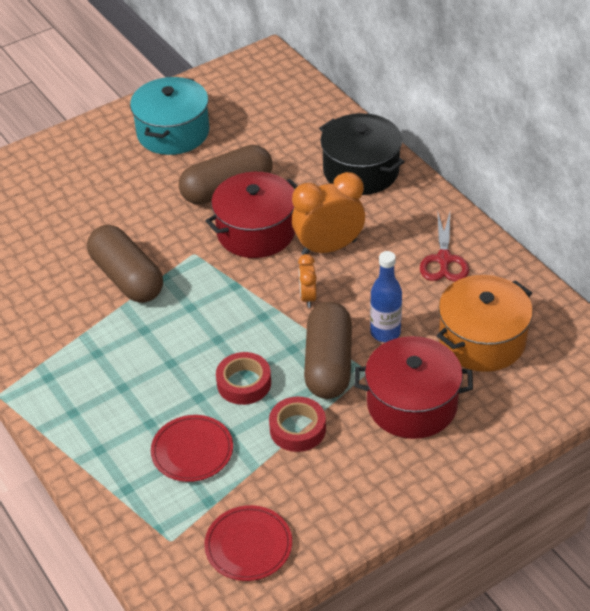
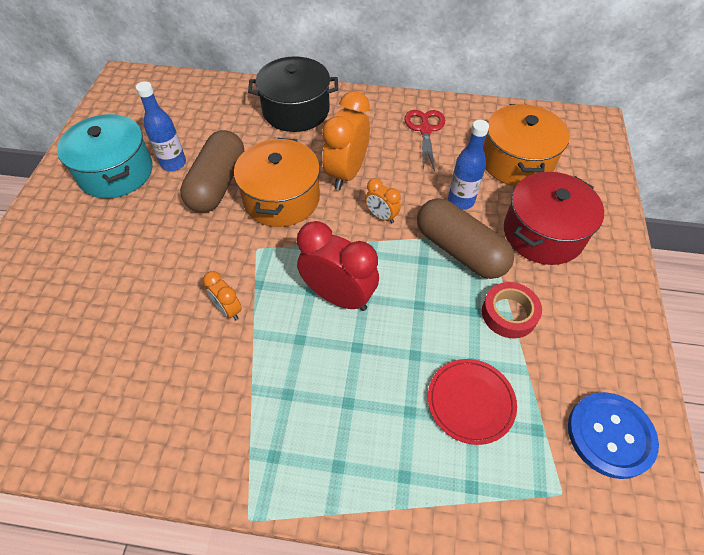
camera: 50 degrees left, 10 degrees up
brown capsule [87,225,163,303] -> orange clock [203,271,242,320]
red plate [204,505,292,581] -> blue button [568,392,659,479]
red pot [205,172,298,258] -> orange pot [234,138,320,227]
red tape [216,352,271,405] -> none
red scissors [420,213,469,281] -> red scissors turned 135 degrees counterclockwise [404,110,445,171]
none -> blue bottle [136,81,186,171]
none -> red clock [297,221,379,311]

